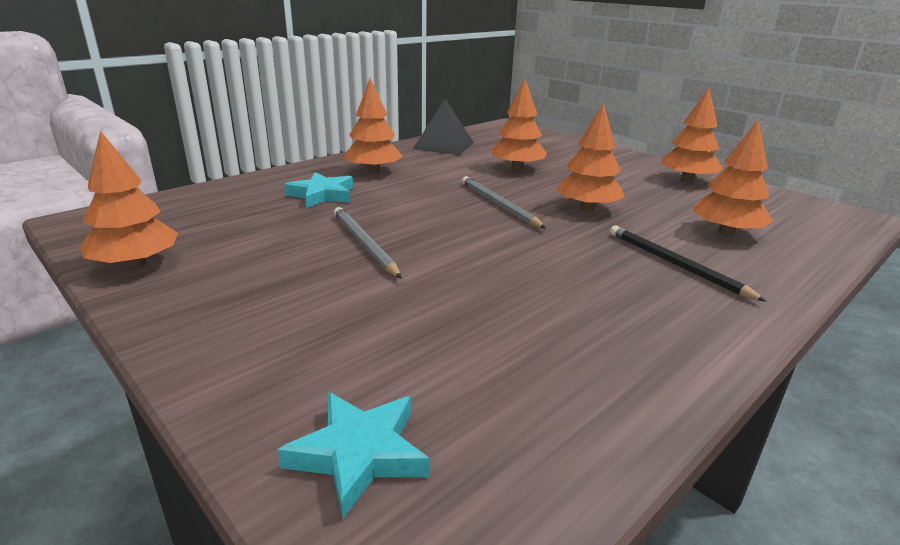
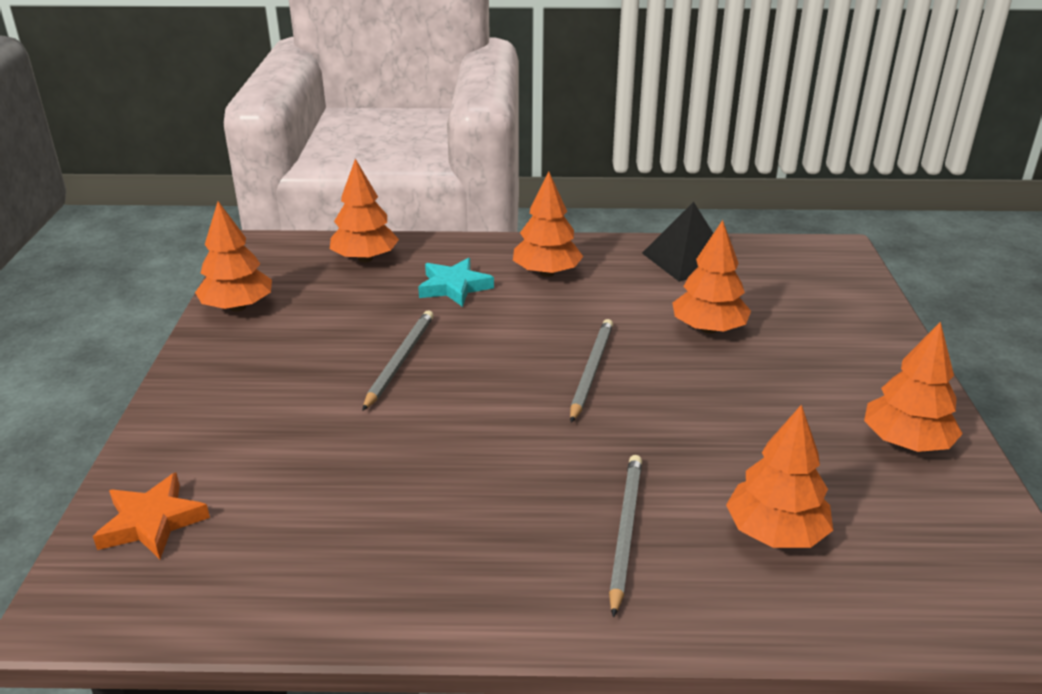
camera: 45 degrees right, 5 degrees up
turquoise star [278,392,430,519] -> orange star [93,472,210,559]
orange tree [556,102,625,211] -> orange tree moved to [330,159,399,262]
black pencil [610,226,767,302] -> grey pencil [609,455,642,618]

